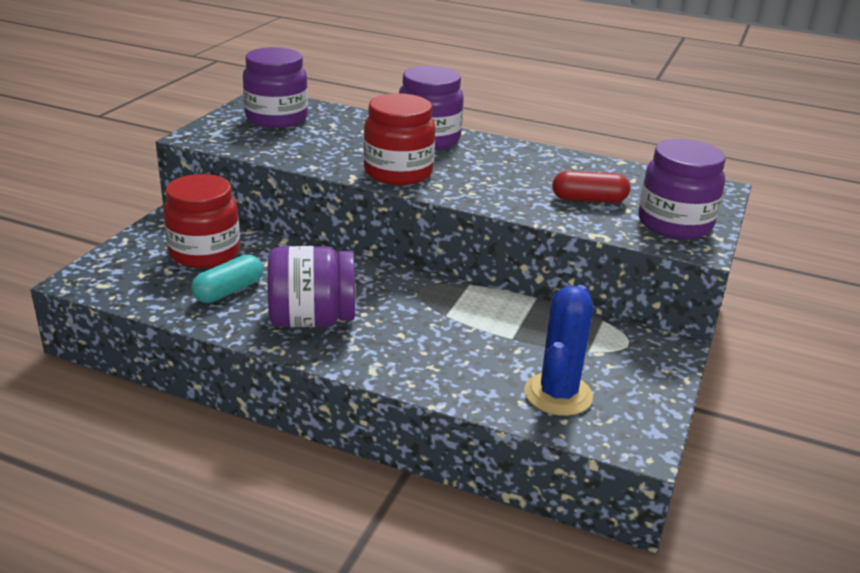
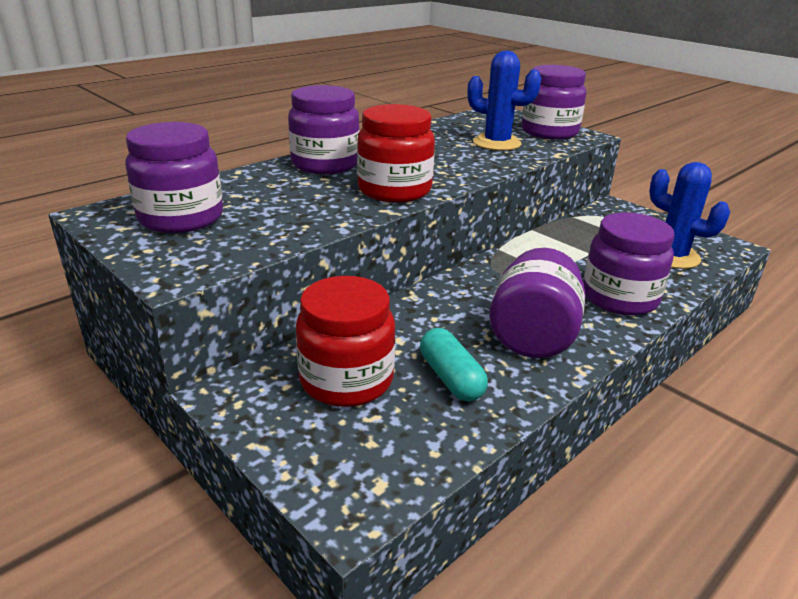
camera: 65 degrees left, 0 degrees up
red capsule [552,171,630,203] -> blue cactus [467,51,542,151]
none -> purple jar [583,212,675,316]

